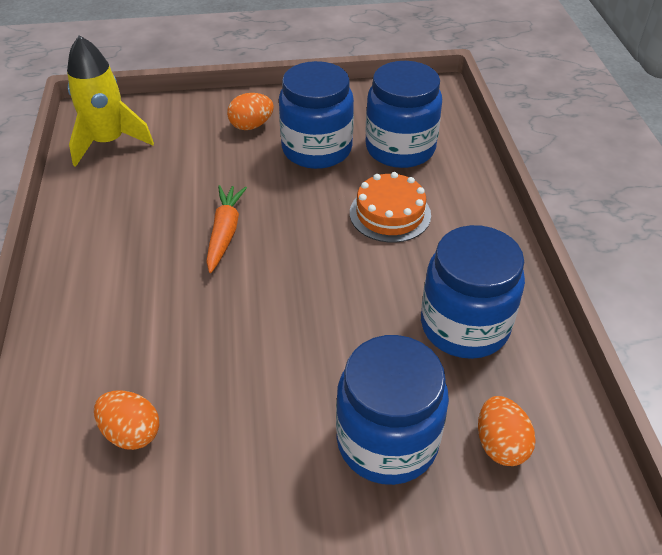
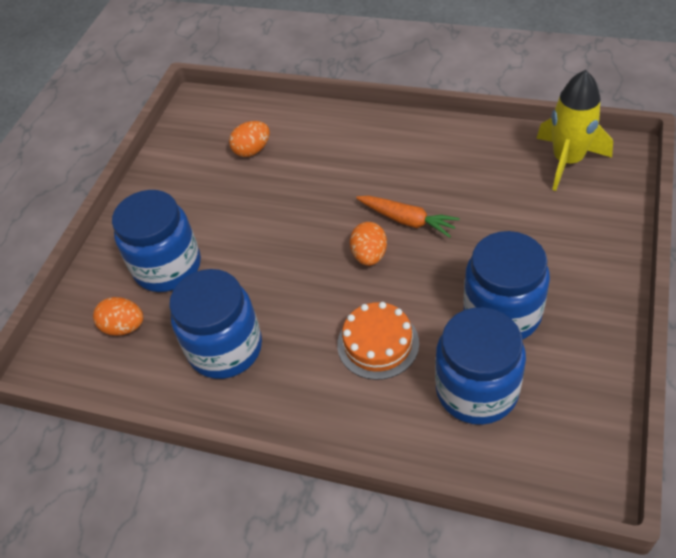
camera: 120 degrees right, 5 degrees up
orange egg [227,93,274,130] -> orange egg moved to [350,222,387,266]

